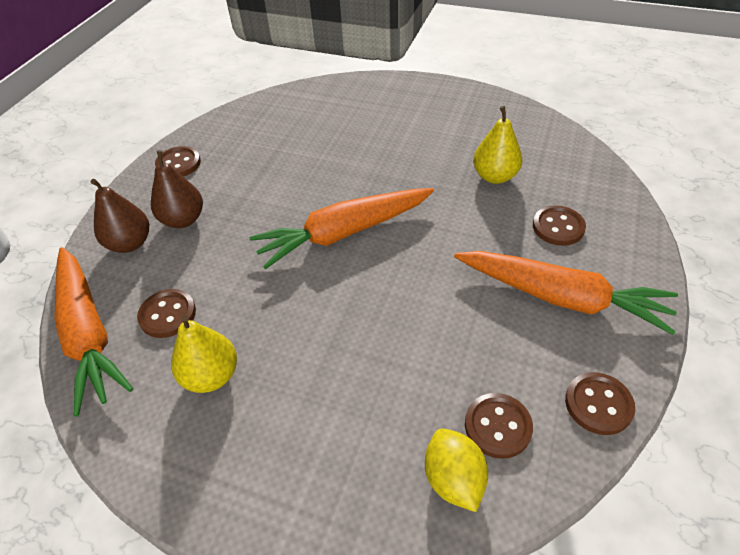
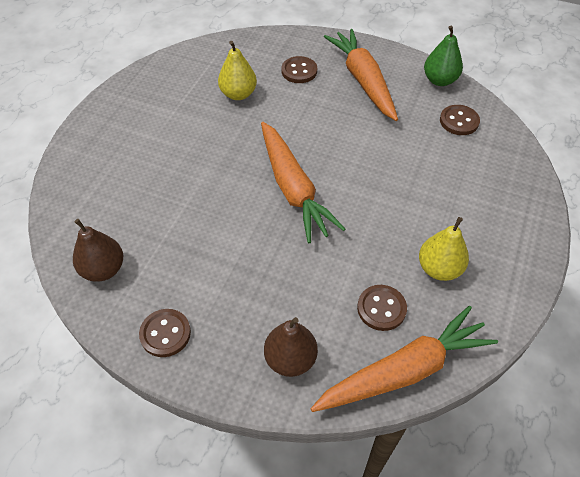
camera: 90 degrees left, 5 degrees up
brown pear [151,150,203,228] -> brown pear moved to [73,219,123,281]
yellow lemon [425,428,488,512] -> none
orange carrot [454,251,678,335] -> orange carrot turned 45 degrees counterclockwise [324,29,398,121]
brown button [565,372,635,435] -> green pear [424,25,463,86]

